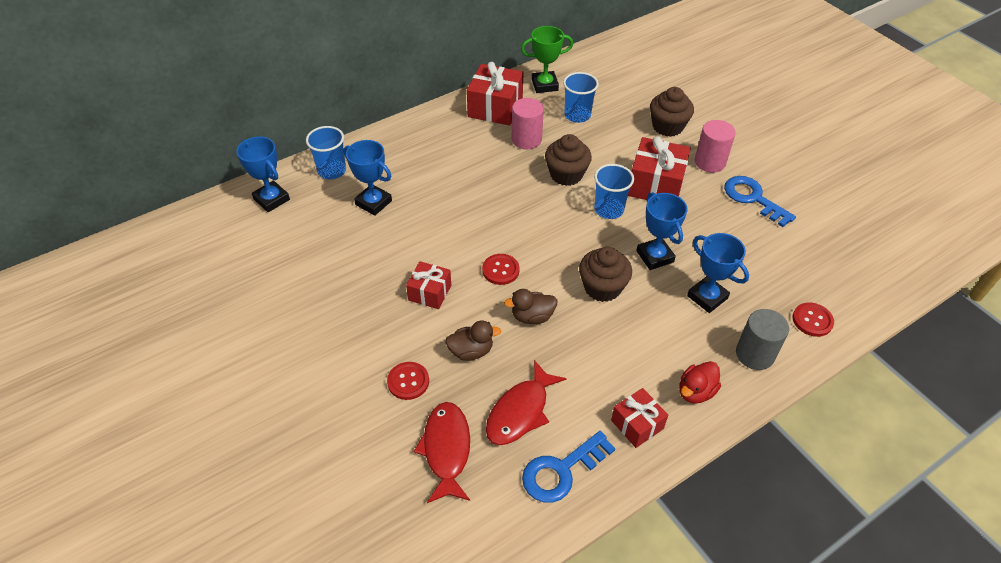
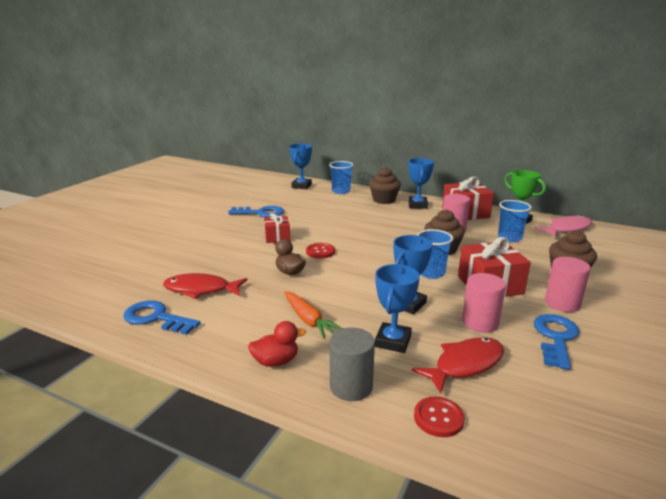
camera: 60 degrees right, 25 degrees down
blue trophy [343,140,392,216] -> blue trophy moved to [408,158,434,209]
red button [387,362,429,400] -> none
red fish [414,402,470,503] -> red fish moved to [412,337,504,394]
brown duck [445,321,501,361] -> none
brown cupcake [579,247,632,302] -> brown cupcake moved to [369,167,401,204]
red gift [611,388,668,448] -> none
red duck [679,361,721,404] -> red duck turned 150 degrees clockwise [248,321,306,367]
none -> blue key [228,206,284,217]
none -> orange carrot [284,291,342,338]
none -> pink cylinder [462,273,506,333]
none -> pink fish [535,215,592,237]

